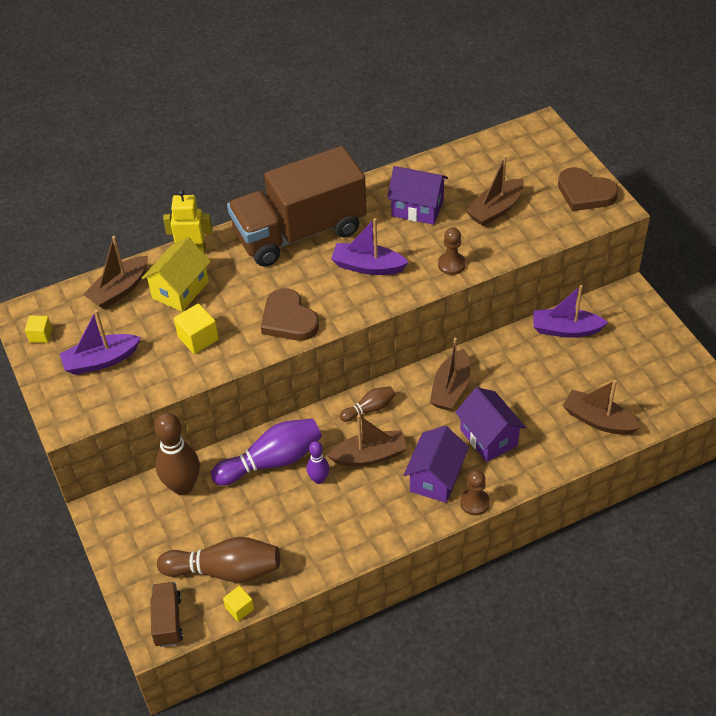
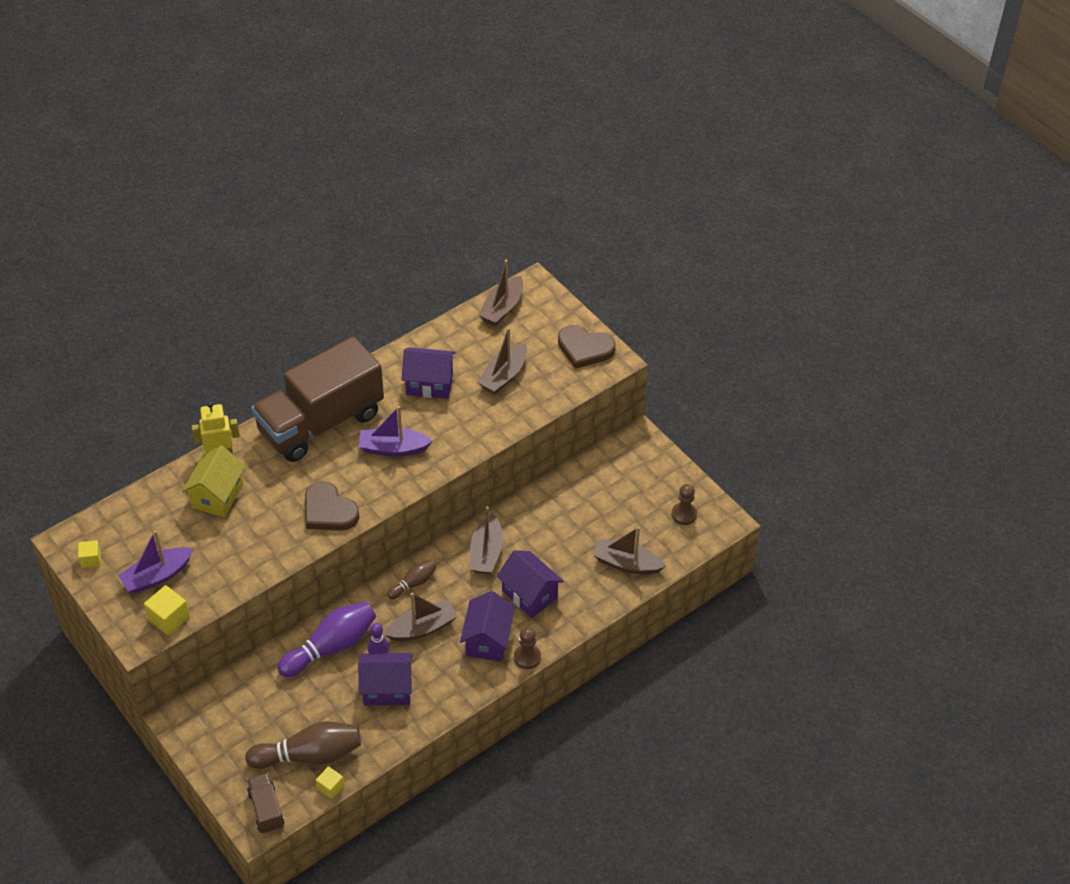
camera: 15 degrees left, 0 degrees up
brown boat [83,236,148,309] -> brown boat moved to [478,260,523,326]
brown bowling pin [154,413,200,495] -> none
yellow cube [174,303,219,354] -> yellow cube moved to [144,585,190,635]
brown pawn [438,228,466,275] -> brown pawn moved to [671,484,697,525]
purple boat [533,285,608,338] -> none
none -> purple house [358,653,413,705]

